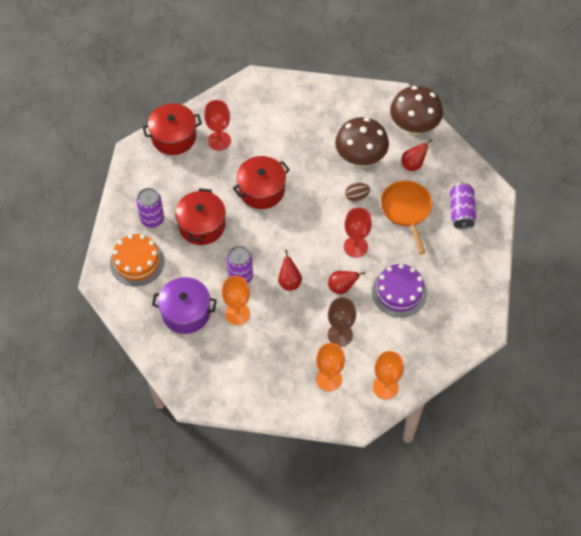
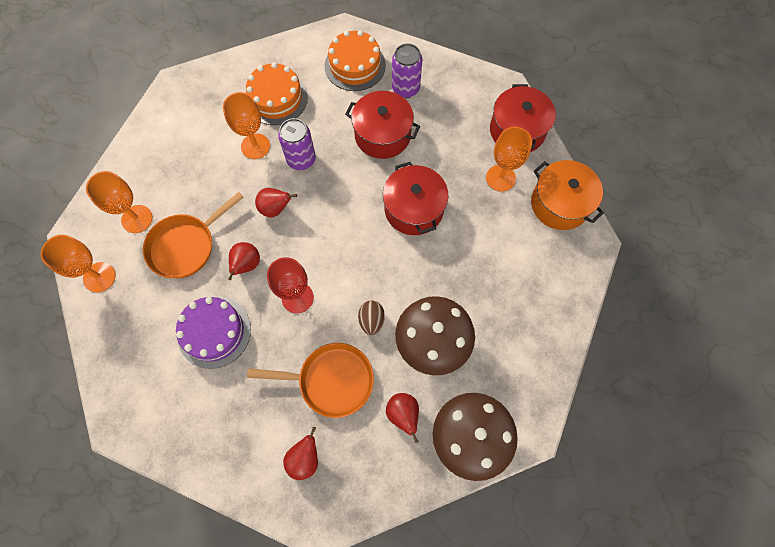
camera: 105 degrees right, 10 degrees up
purple pot [152,277,217,334] -> orange cake [246,62,308,125]
red goblet [204,100,231,151] -> orange goblet [486,127,532,192]
brown goblet [328,297,356,346] -> orange pan [143,192,244,278]
purple can [450,183,476,230] -> red pear [283,427,318,480]
none -> orange pot [531,160,604,230]

